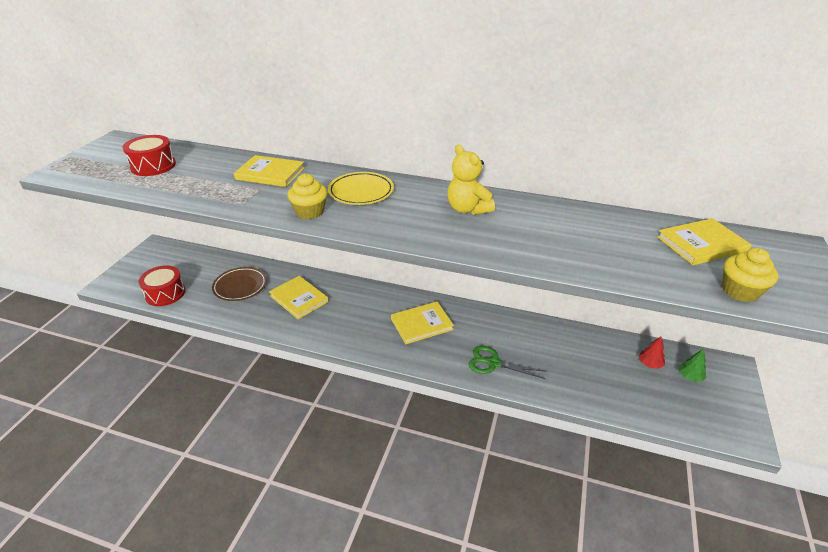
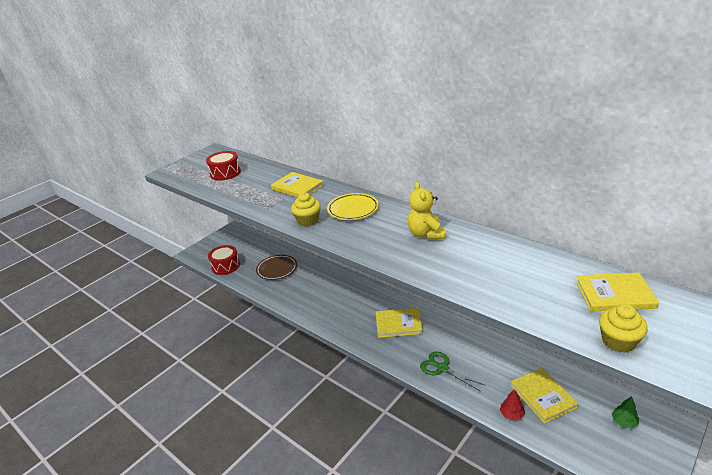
camera: 25 degrees right, 5 degrees down
yellow book [269,276,329,319] -> yellow book moved to [511,368,578,424]
red tree [638,337,665,369] -> red tree moved to [500,389,525,420]

